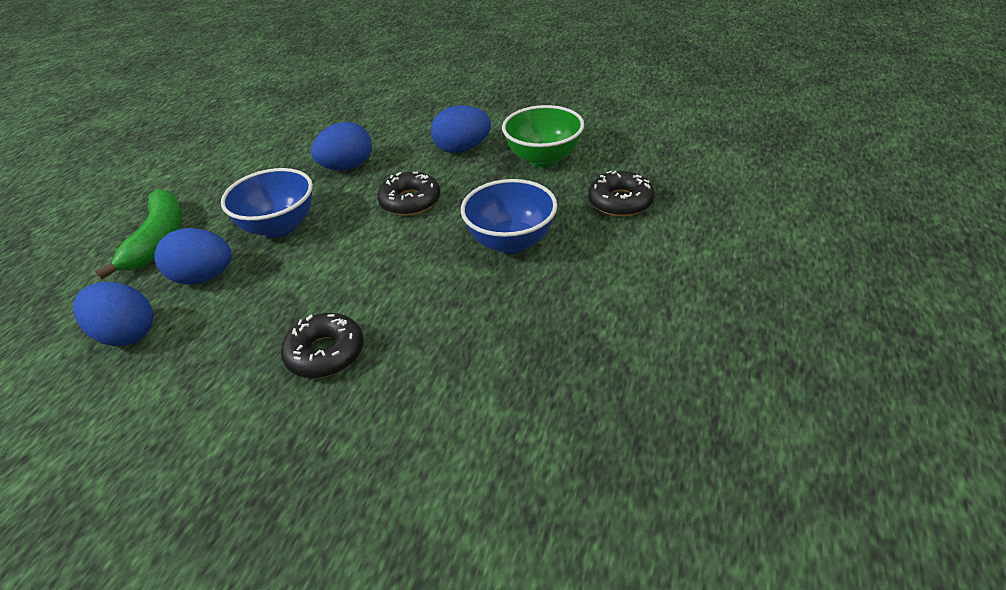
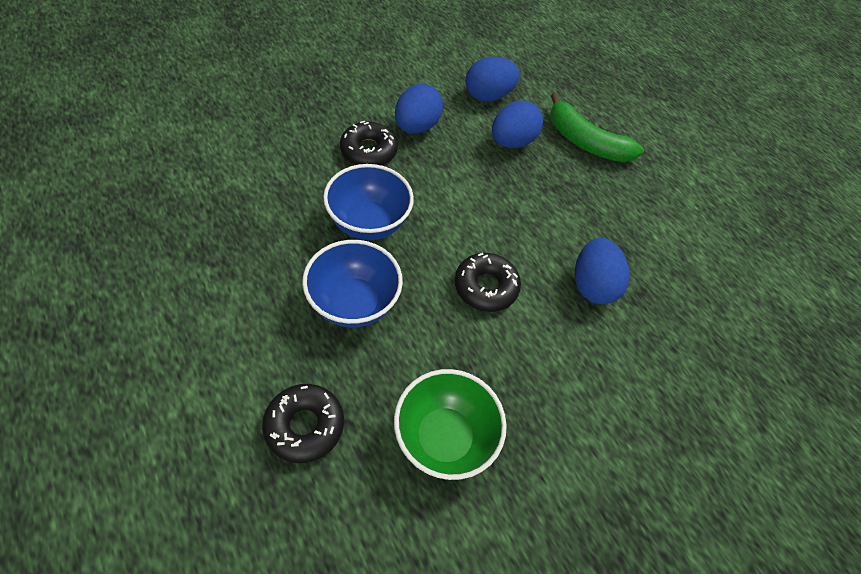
camera: 120 degrees right, 15 degrees up
blue bowl [221,168,313,238] -> blue bowl moved to [323,164,414,240]
blue egg [431,105,491,153] -> blue egg moved to [395,84,443,133]

